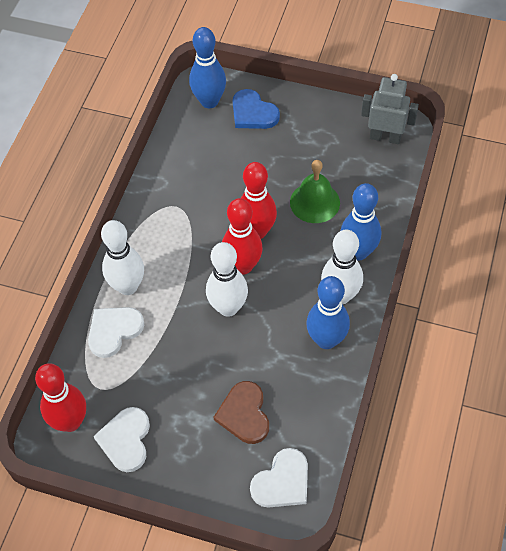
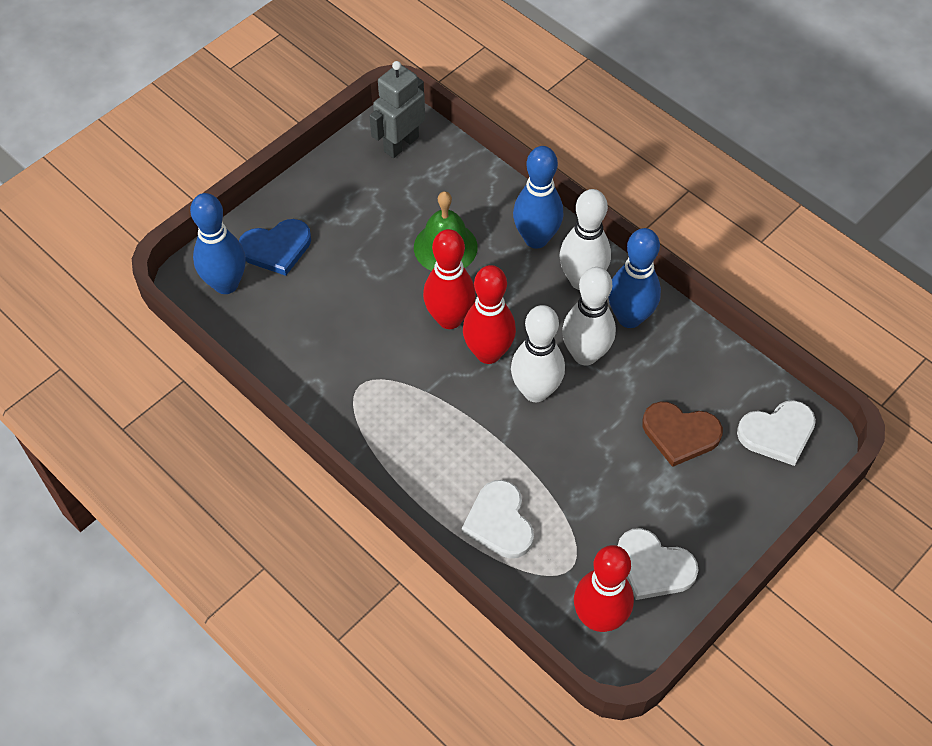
camera: 65 degrees left, 0 degrees up
white bowling pin [101,220,144,295] -> white bowling pin moved to [562,267,616,366]
white heart [250,448,308,508] -> white heart turned 90 degrees clockwise [737,400,816,466]

